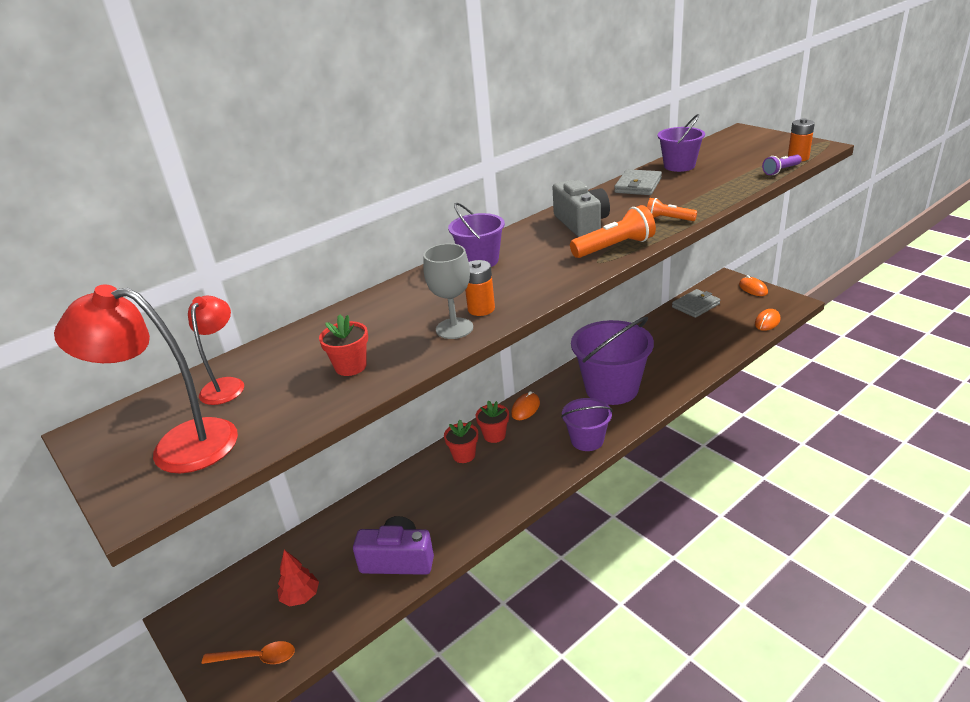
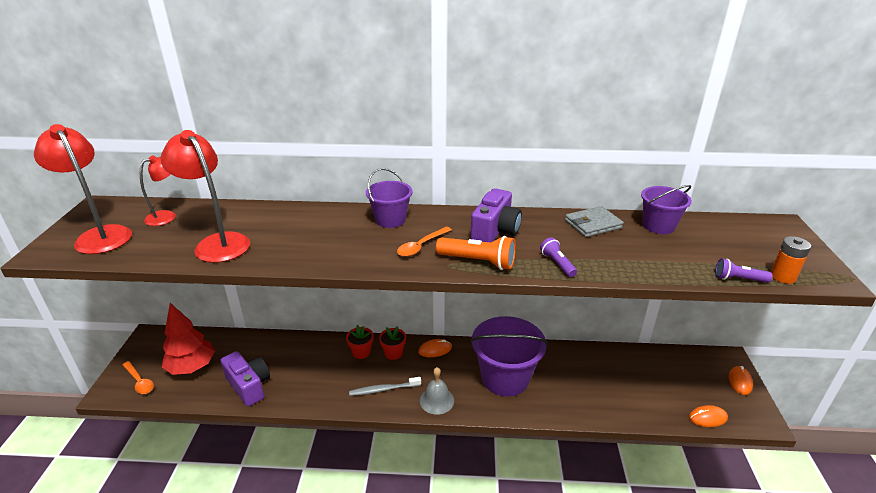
camera: 40 degrees right, 0 degrees up
red tree [277,550,319,607] -> red tree [162,303,215,375], size x1.78
red flower pot [319,314,368,376] -> red lamp [160,130,250,263]
grey goblet [423,243,473,339] -> none
orange battery [465,260,495,316] -> none
grey camera [553,180,610,237] -> purple camera [470,188,522,243]
purple bucket [561,398,613,451] -> grey bell [420,367,454,415]
orange flashlight [647,198,697,221] -> purple flashlight [540,237,577,277]
grey wallet [672,289,720,318] -> none
none -> grey toothbrush [349,377,421,396]
none -> orange spoon [397,227,452,257]

